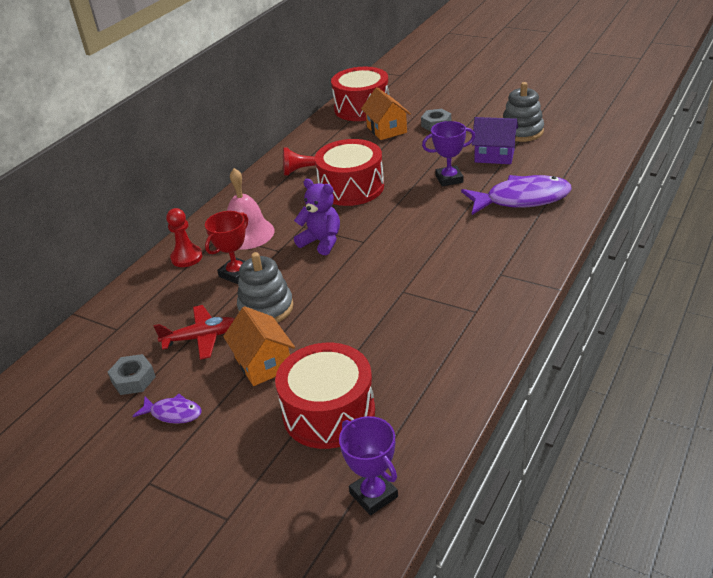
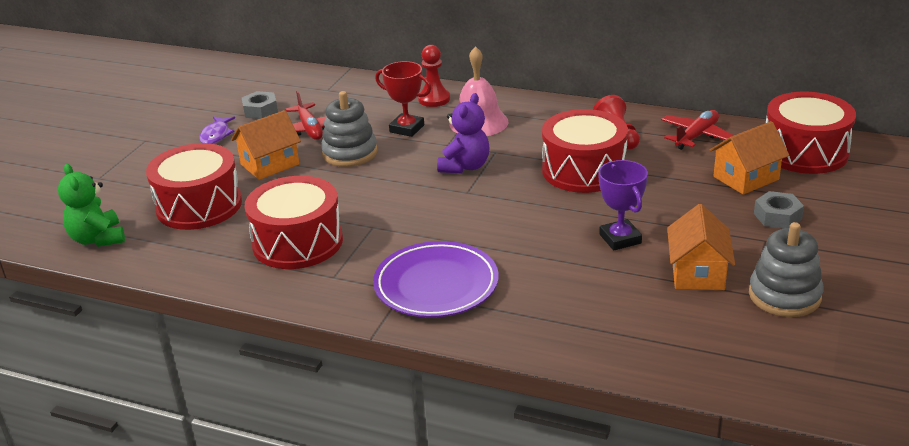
camera: 80 degrees right, 5 degrees down
purple trophy [339,416,398,515] -> green teddy bear [58,164,125,247]
purple fish [461,175,572,215] -> none
purple house [472,117,518,164] -> orange house [667,204,735,290]
none -> red drum [245,176,343,269]
none -> purple plate [373,241,499,318]
none -> red plane [661,110,734,150]

